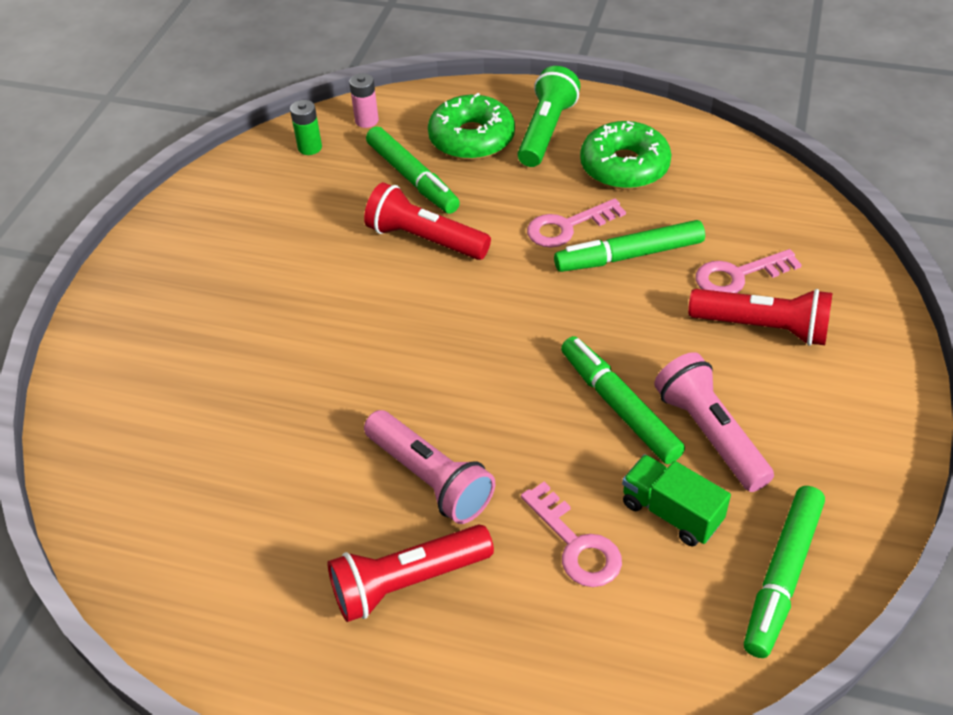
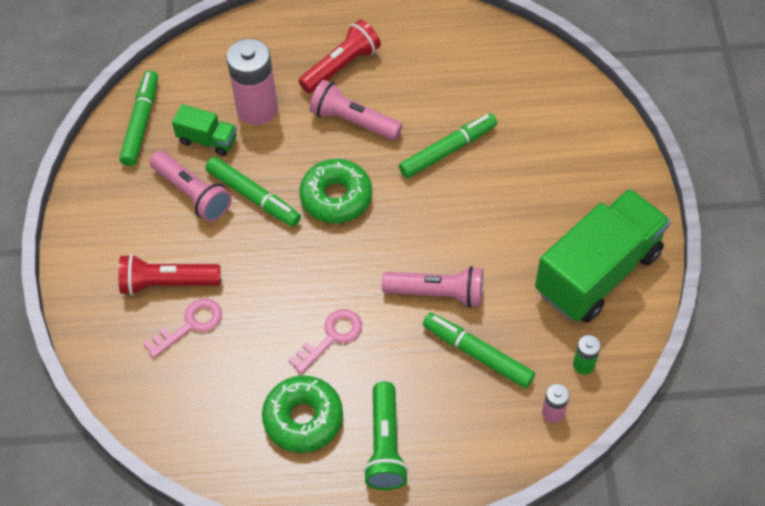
camera: 160 degrees right, 10 degrees up
red flashlight [364,182,491,260] -> pink flashlight [382,266,483,308]
green donut [428,93,515,160] -> green donut moved to [299,159,372,223]
pink key [521,481,622,587] -> pink battery [227,38,278,125]
green marker [554,220,705,272] -> green marker moved to [399,113,497,178]
none -> green truck [535,189,671,323]

